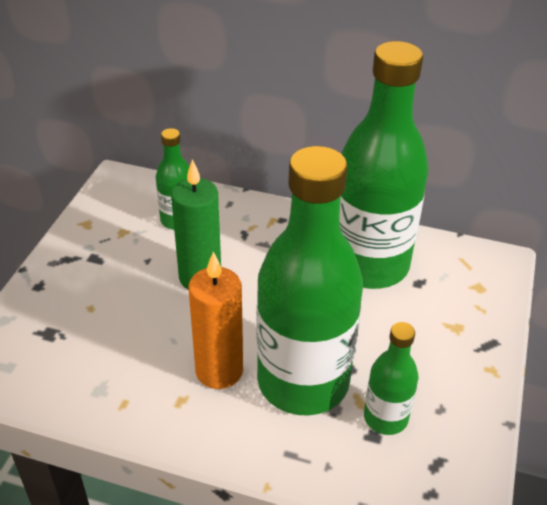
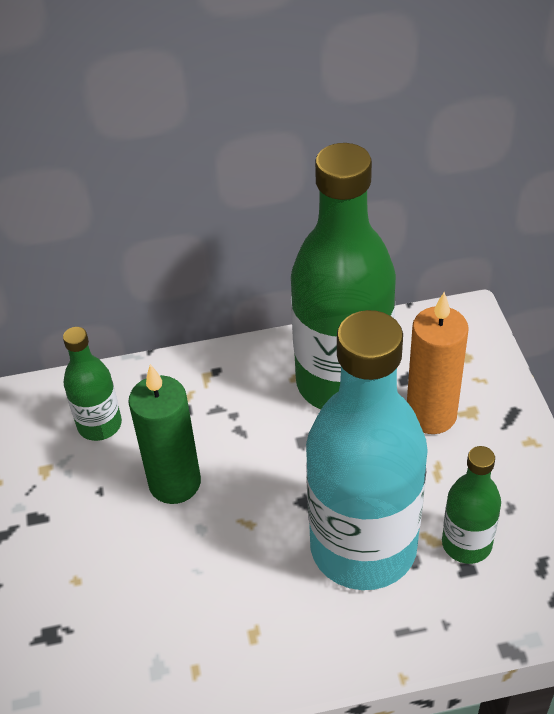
camera: 25 degrees left, 5 degrees up
orange candle [188,252,243,389] -> orange candle moved to [407,292,469,434]
green bottle [257,146,363,415] -> turquoise bottle [306,310,428,590]

